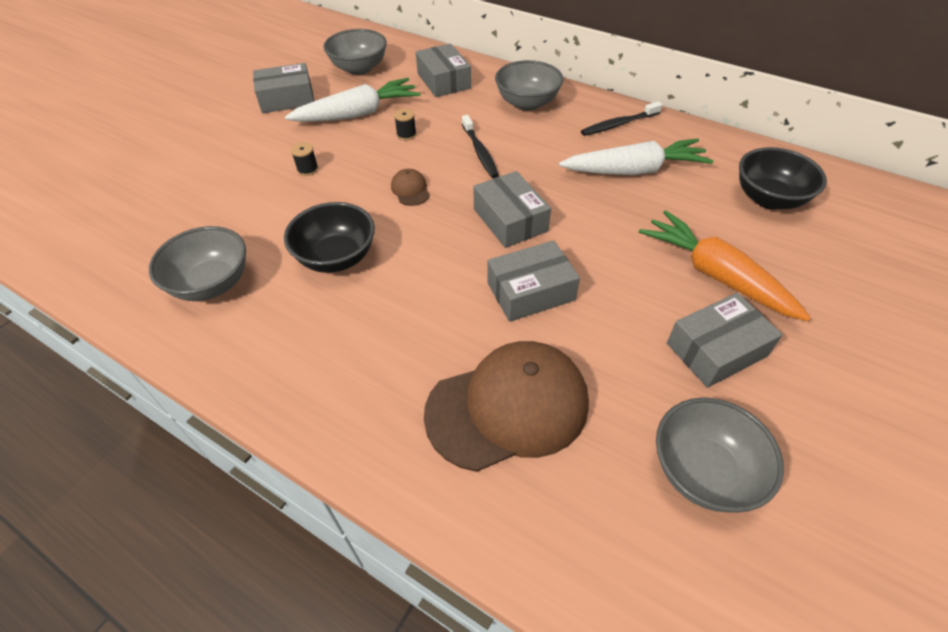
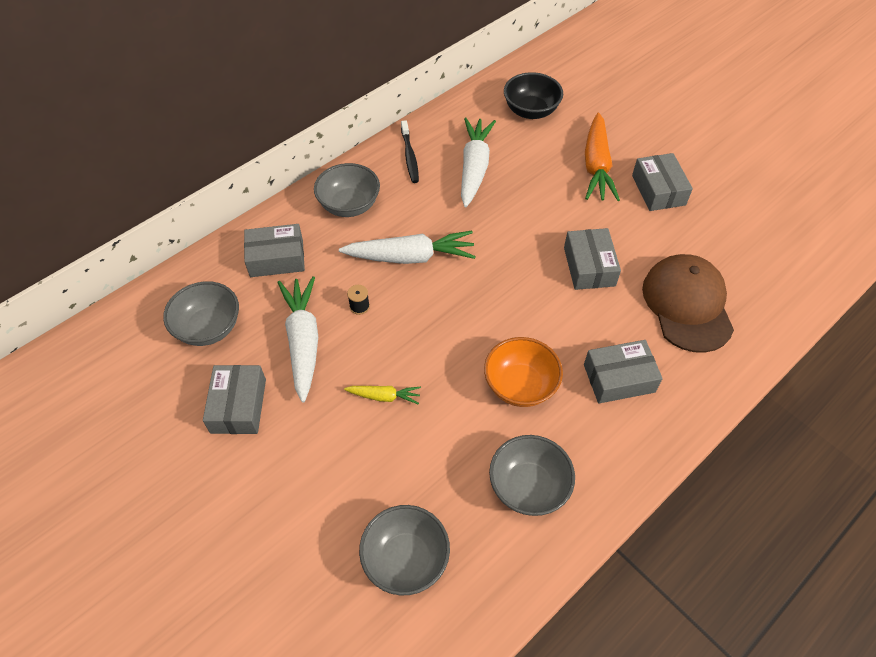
camera: 75 degrees left, 5 degrees up
black bowl [284,202,375,273] -> orange bowl [484,337,563,407]
black spool [291,142,318,176] -> yellow carrot [344,386,421,405]
brown cap [391,169,430,206] -> none
black toothbrush [462,115,499,178] -> white carrot [339,231,476,264]
grey box [474,171,551,248] -> grey box moved to [584,340,663,403]
orange carrot [639,210,811,321] -> orange carrot turned 60 degrees counterclockwise [585,113,620,201]
grey bowl [656,397,784,513] -> grey bowl moved to [359,505,450,595]

